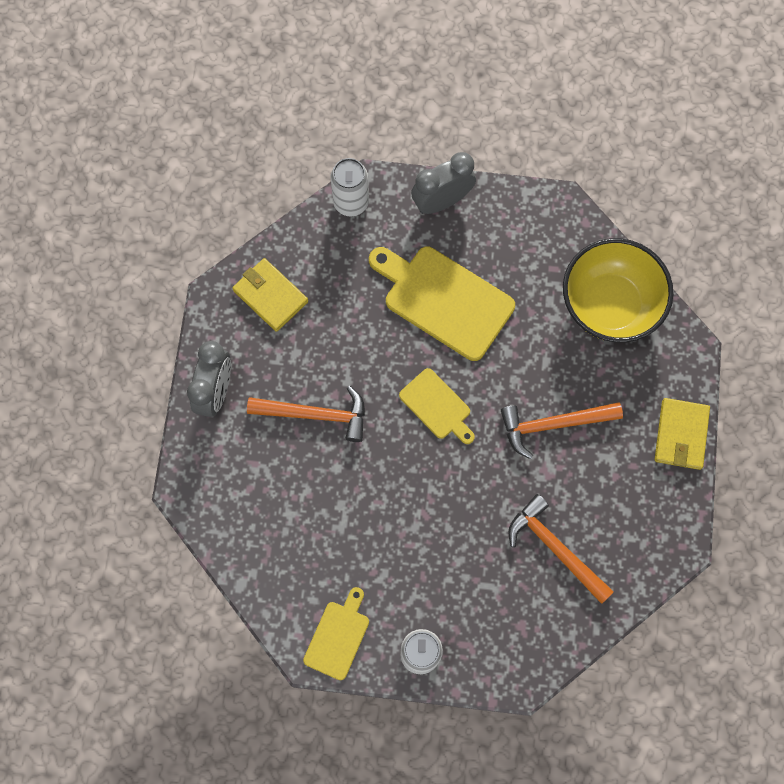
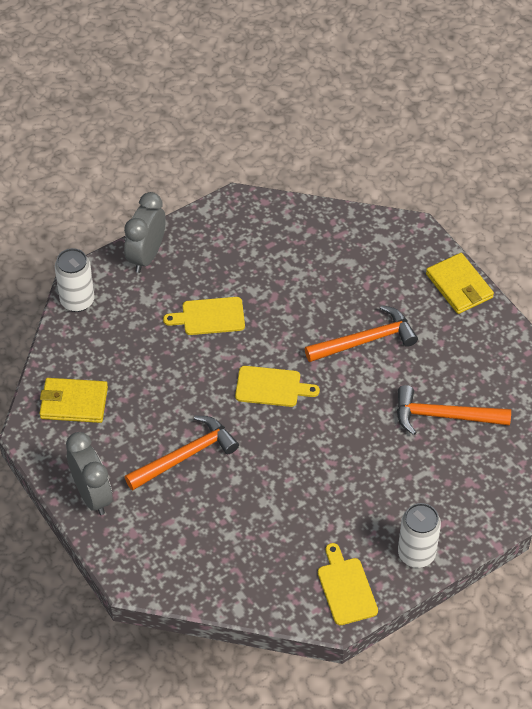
camera: 40 degrees left, 20 degrees down
yellow cutting board [369,247,515,361] -> yellow cutting board [163,297,245,335], size x0.55
orange hammer [501,402,623,459] -> orange hammer turned 150 degrees counterclockwise [305,305,418,362]
yellow bowl [563,238,673,342] -> none

